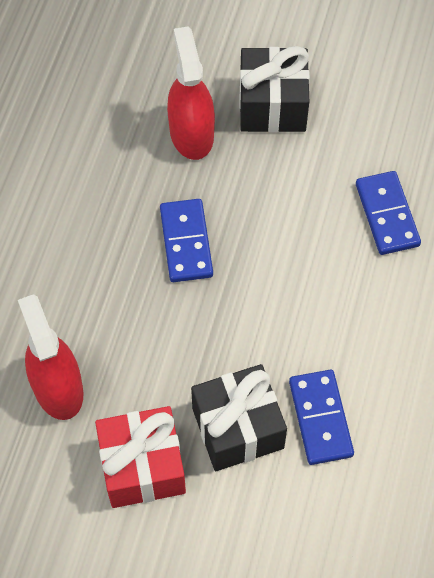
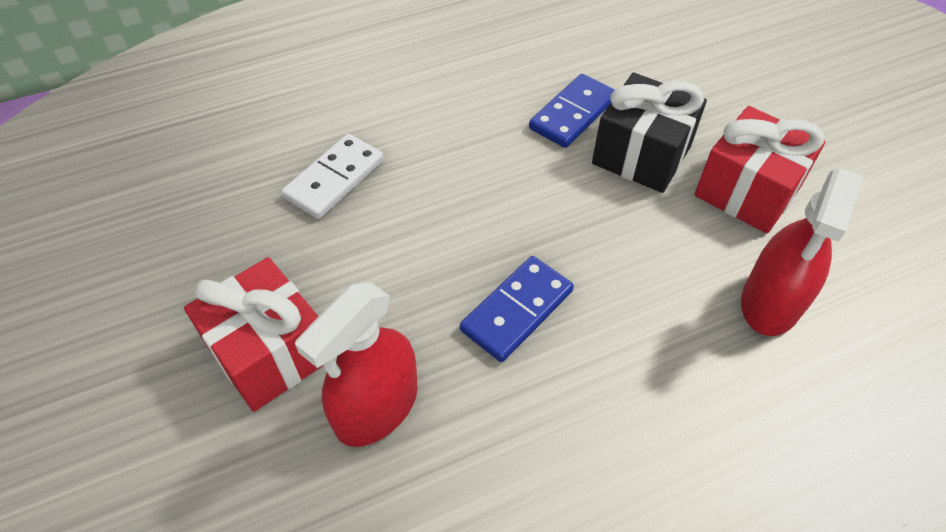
camera: 130 degrees left, 10 degrees down
black gift [239,46,310,132] -> red gift [184,257,323,412]
blue domino [356,171,421,255] -> white domino [281,134,384,219]

